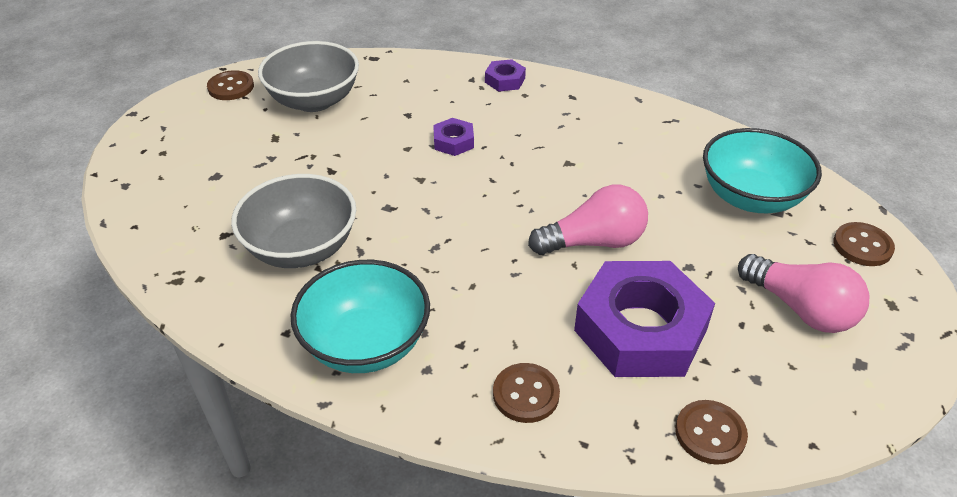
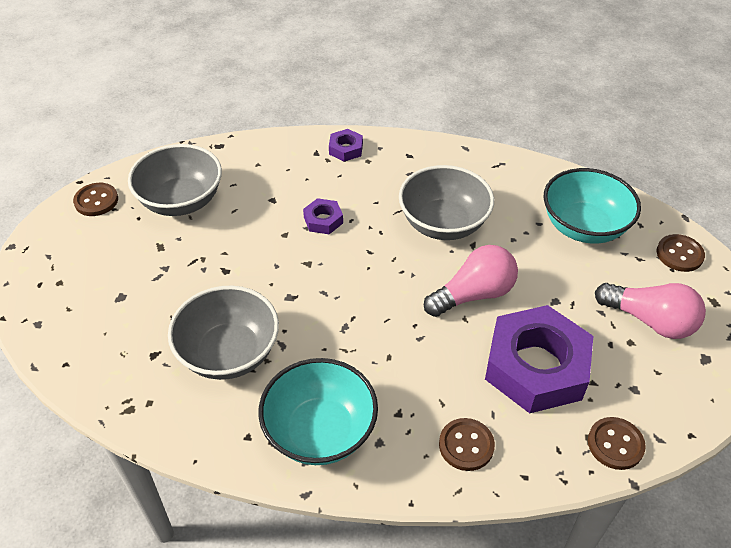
camera: 15 degrees left, 5 degrees up
none -> grey bowl [399,165,494,240]

